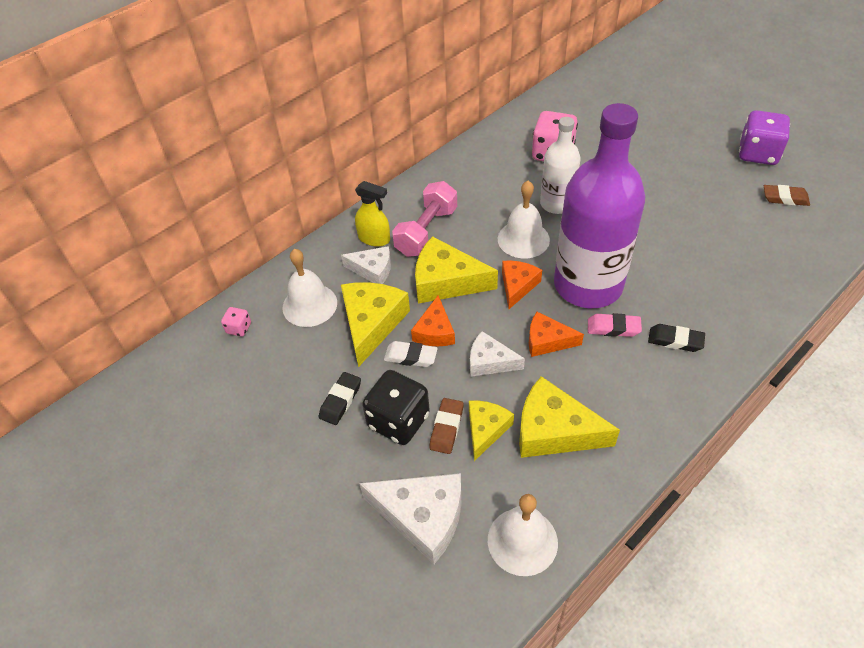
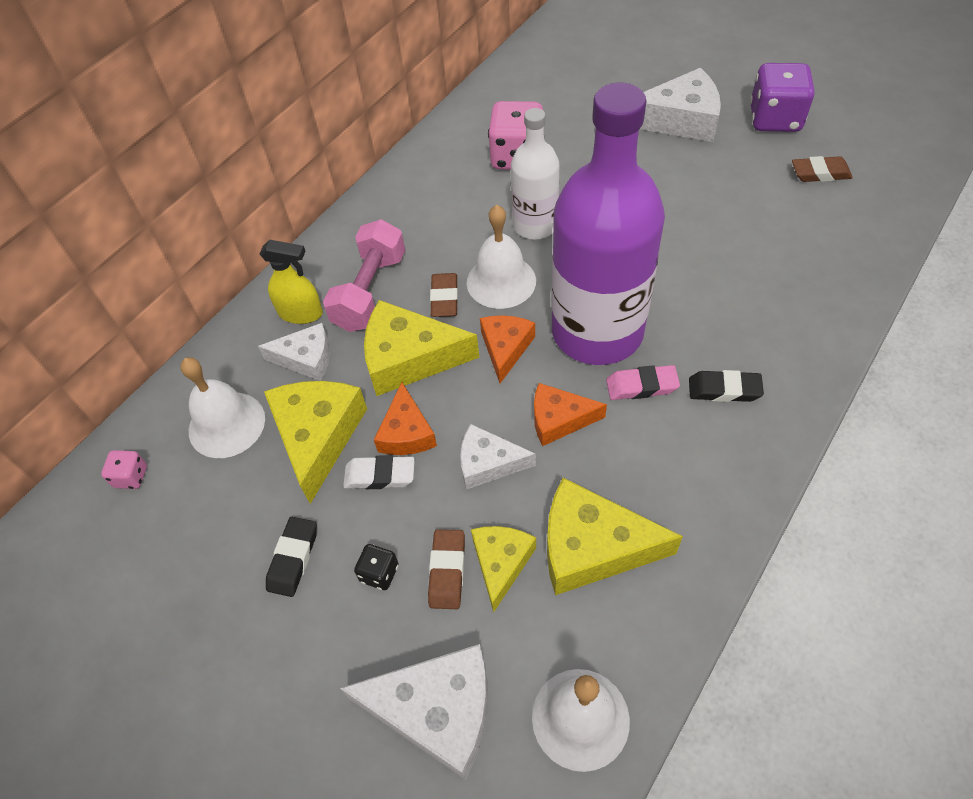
camera: 10 degrees left, 5 degrees up
black dice [362,370,430,445] -> black dice [354,544,399,590], size x0.47
none -> brown eraser [430,273,458,317]
none -> white cheese [640,68,721,142]

